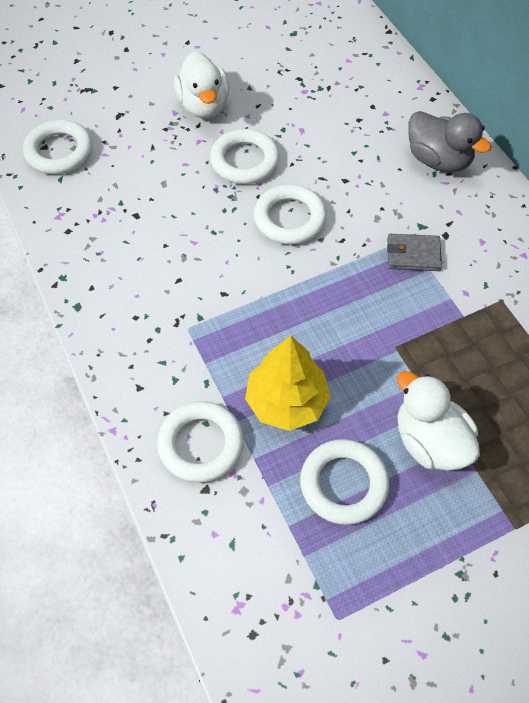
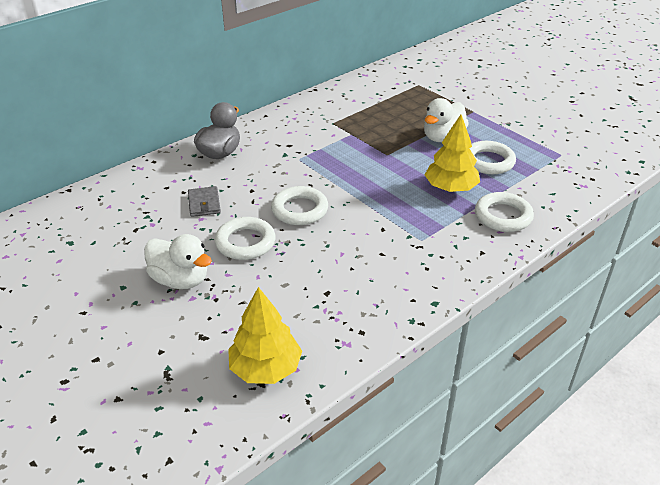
camera: 105 degrees left, 20 degrees down
white ring [23,120,93,174] -> yellow tree [228,287,302,384]
white duck [174,51,229,118] -> white duck turned 60 degrees clockwise [144,234,212,289]
grey wallet [387,234,442,271] -> grey wallet moved to [188,186,221,217]

